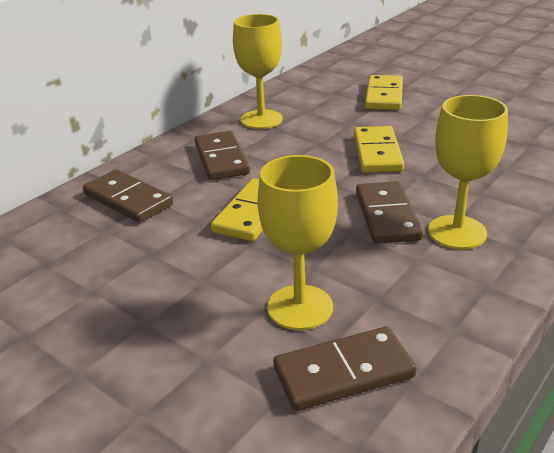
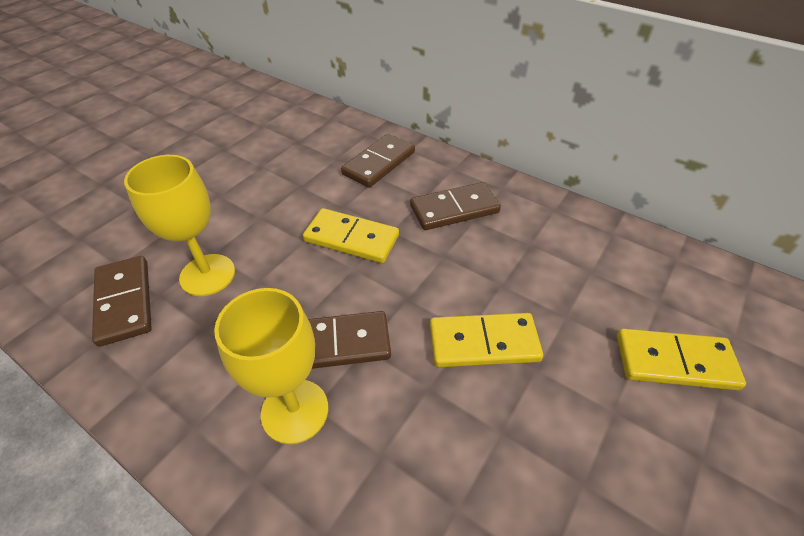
camera: 85 degrees right, 15 degrees up
yellow goblet [233,14,283,129] -> none

